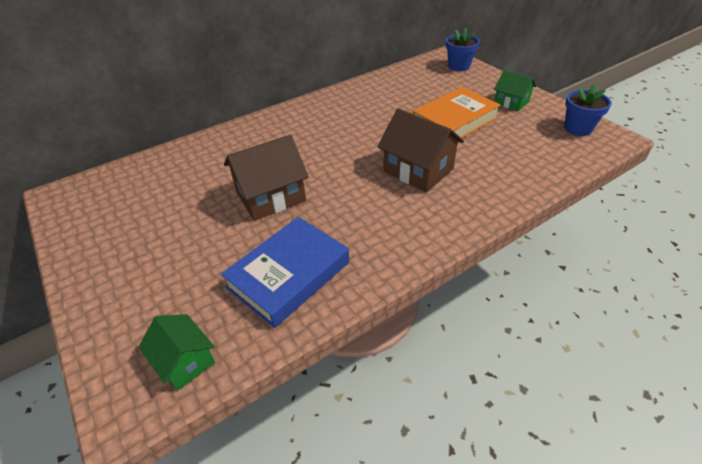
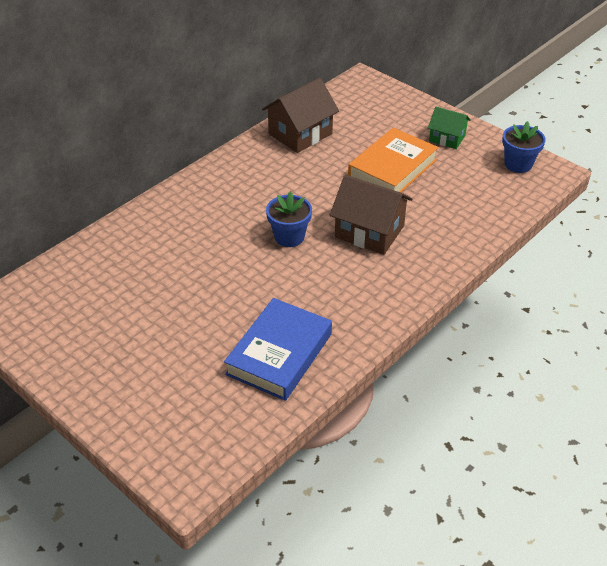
camera: 15 degrees left, 0 degrees up
green house [139,314,215,391] -> none
brown house [224,135,309,221] -> brown house moved to [262,78,339,153]
blue flower pot [446,28,480,71] -> blue flower pot moved to [266,191,312,247]

